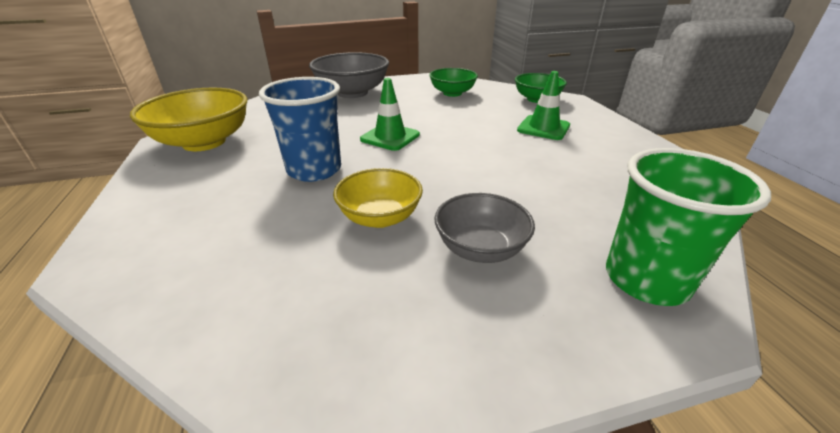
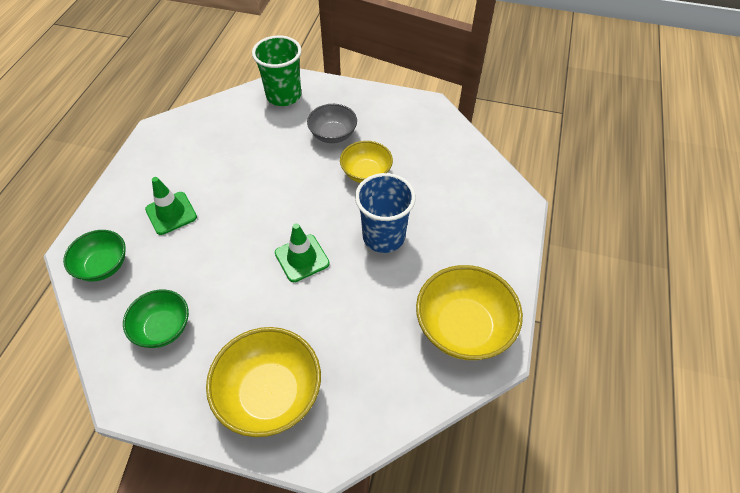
camera: 150 degrees left, 20 degrees up
grey bowl [309,52,389,98] -> yellow bowl [206,327,321,437]

